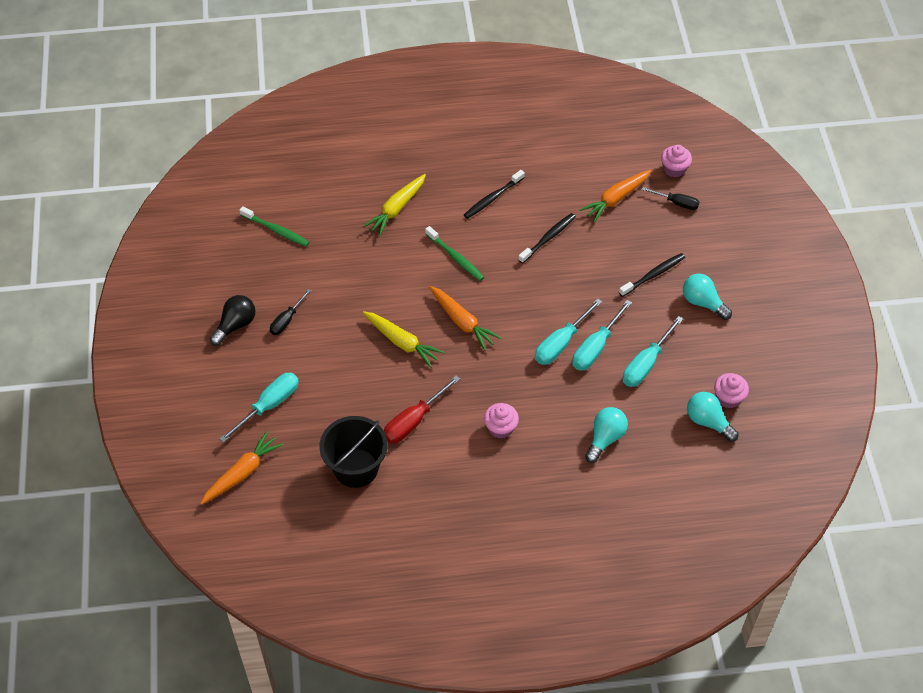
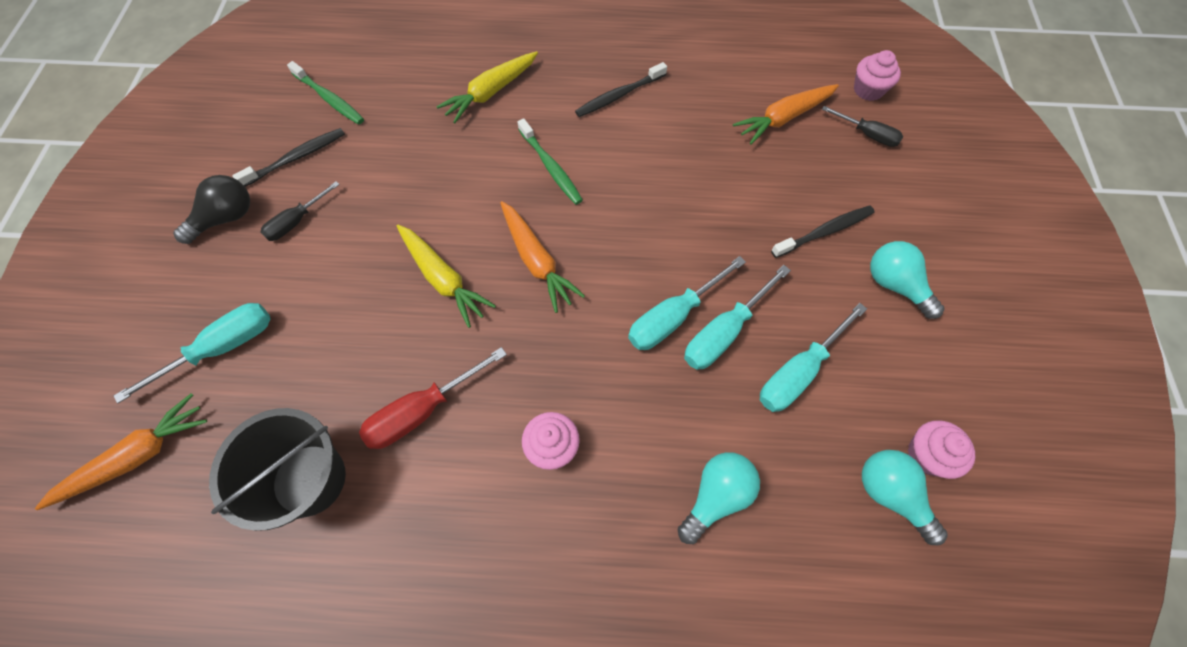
camera: 10 degrees right, 10 degrees up
black toothbrush [518,213,576,264] -> black toothbrush moved to [232,128,345,187]

